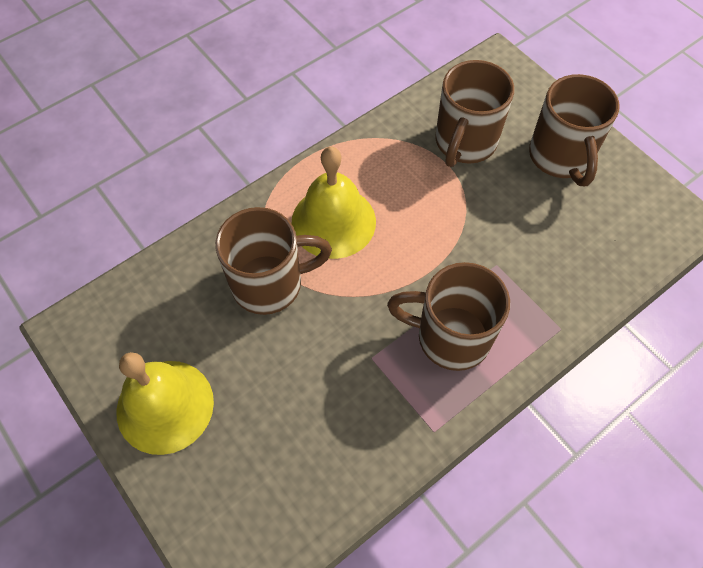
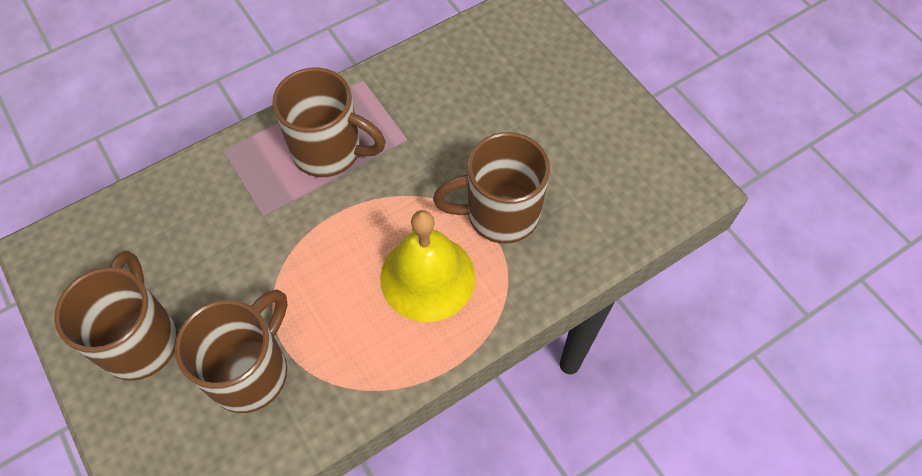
camera: 175 degrees left, 0 degrees up
yellow bell [116,352,214,455] -> none

